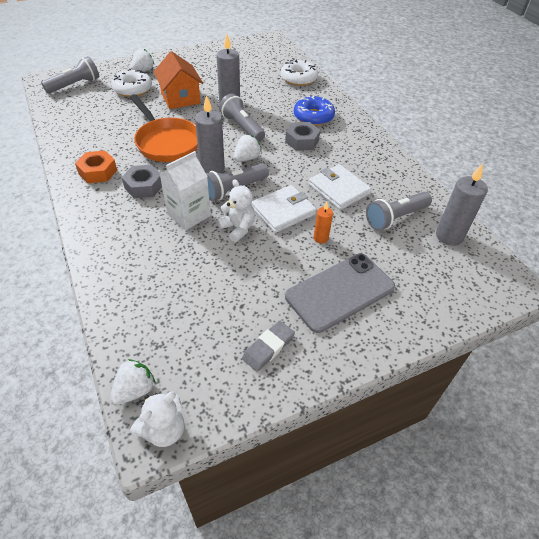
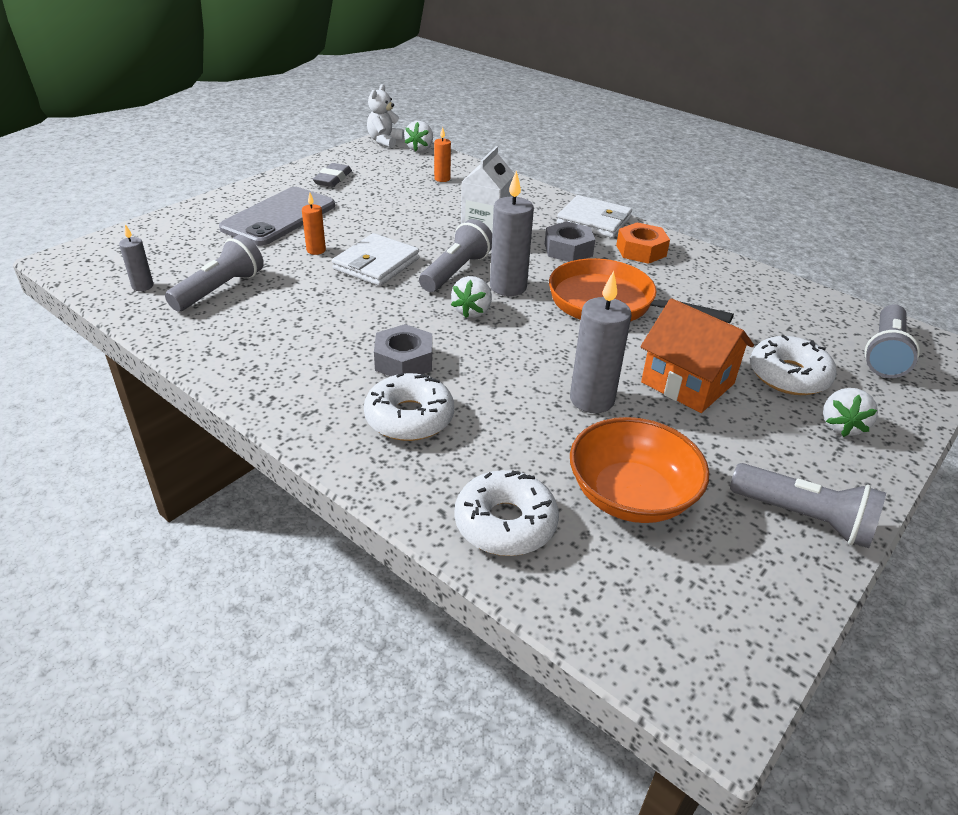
camera: 155 degrees right, 10 degrees down
white teddy bear [217,179,255,242] -> none
grey flashlight [219,93,265,142] -> grey flashlight moved to [730,463,886,548]
blue donut [294,96,335,126] -> white donut [364,373,454,441]
white wallet [309,164,371,210] -> white wallet moved to [557,195,632,238]
grey candle [436,163,488,246] -> grey candle [119,224,154,291], size x0.54
none -> orange candle [434,127,451,182]
none -> orange bowl [570,417,709,523]

